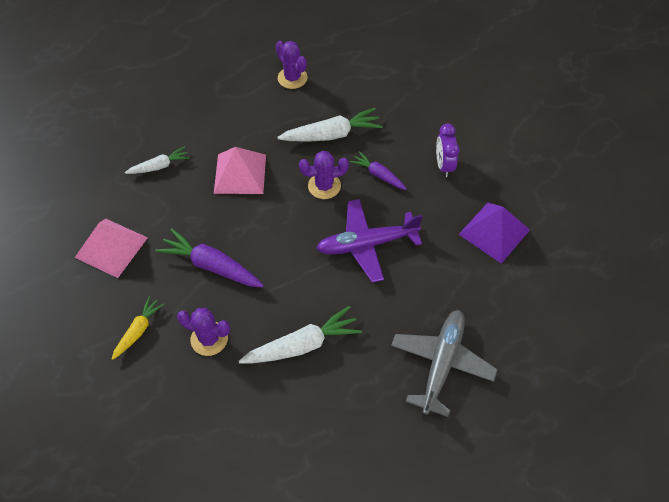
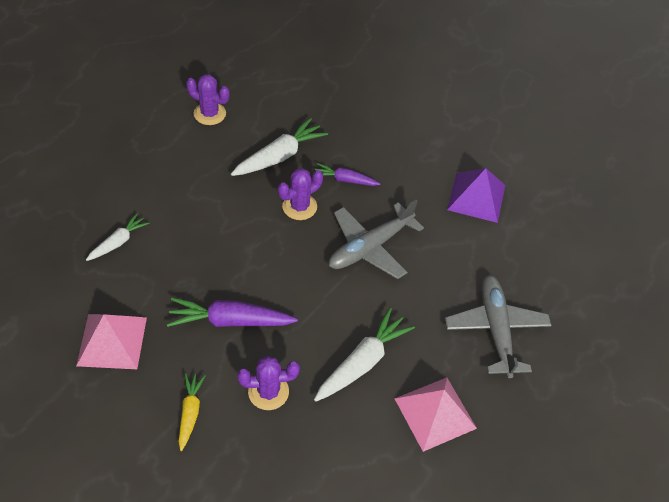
camera: 30 degrees left, 5 degrees down
pink pyramid [214,147,266,194] -> pink pyramid moved to [394,377,477,452]
purple plane [316,199,423,283] -> grey plane [329,200,424,279]
purple clock [436,124,459,177] -> none

